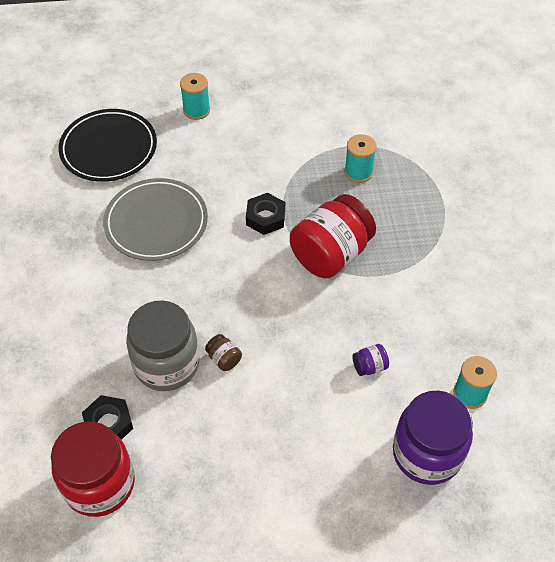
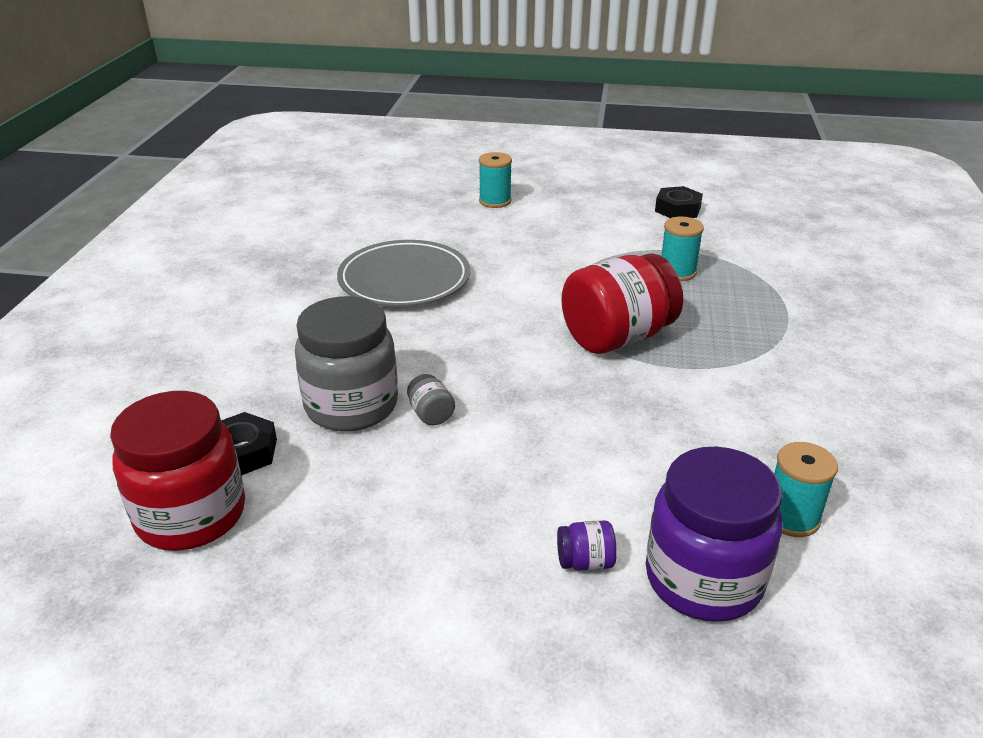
camera: 15 degrees right, 20 degrees down
black plate [58,109,157,182] -> none
brown jar [205,334,242,371] -> grey jar [407,374,455,426]
black nut [246,193,285,235] -> black nut moved to [655,186,703,218]
purple jar [352,344,389,376] -> purple jar moved to [557,520,617,571]

